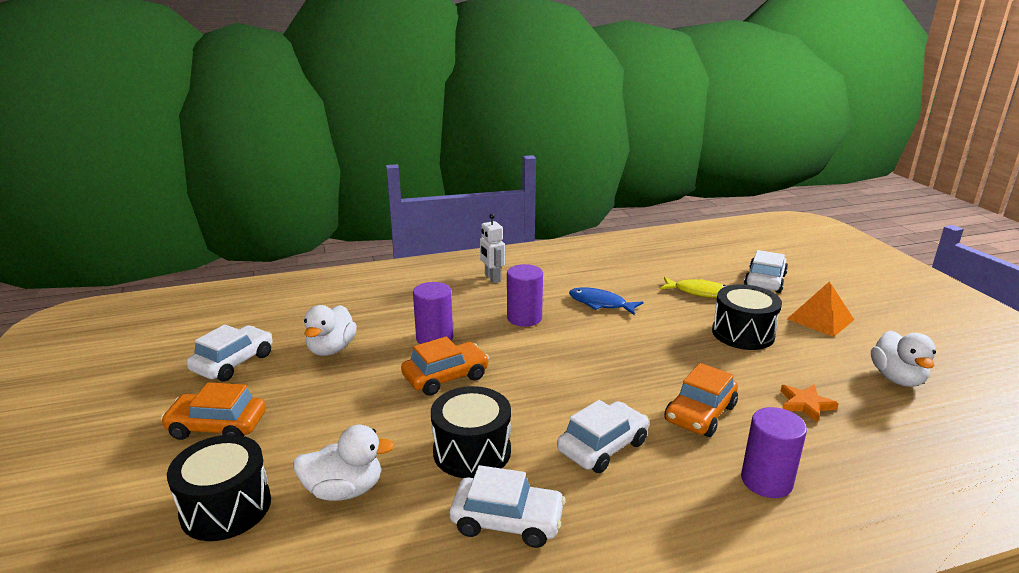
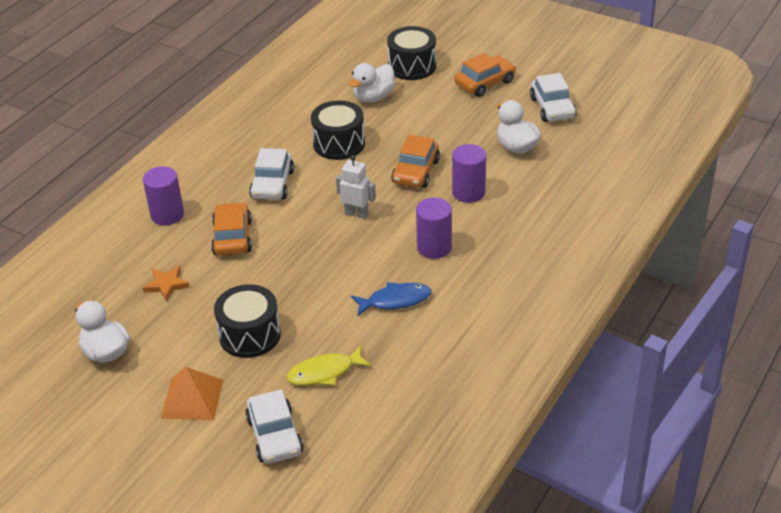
camera: 140 degrees right, 15 degrees up
white car [450,465,566,548] -> none
white robot [480,214,505,283] -> white robot moved to [336,155,376,219]

